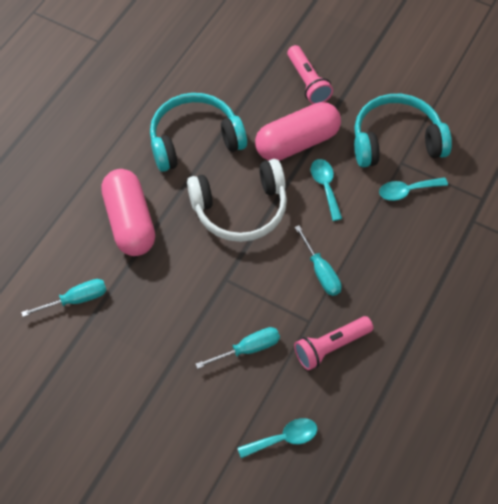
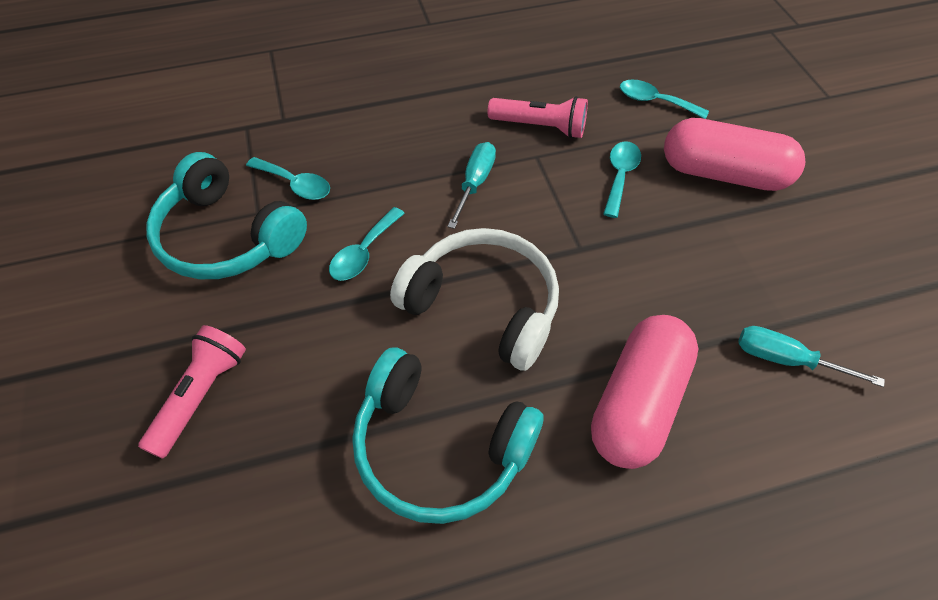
camera: 135 degrees left, 5 degrees down
turquoise screwdriver [195,327,280,369] -> turquoise spoon [603,141,641,218]
pink capsule [255,102,341,161] -> pink capsule moved to [664,118,805,191]

